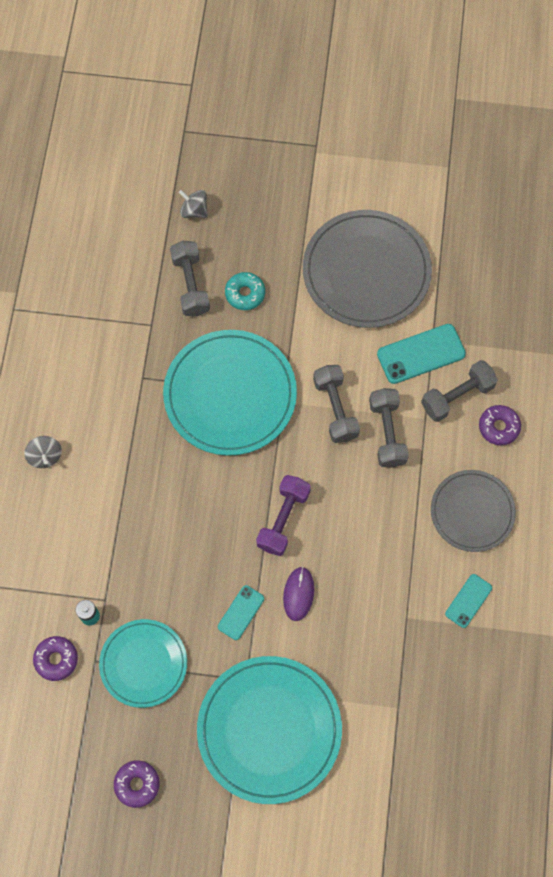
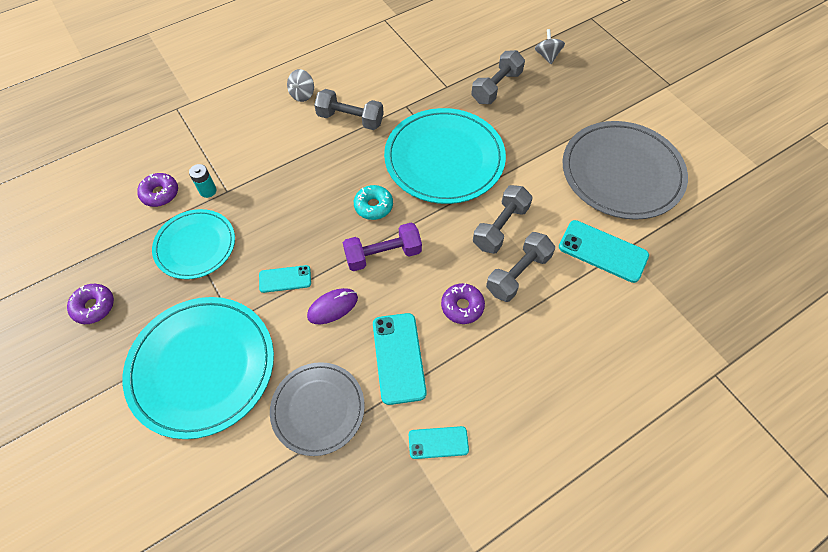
camera: 50 degrees right, 10 degrees down
turquoise donut [225,272,265,310] -> turquoise donut moved to [354,185,393,220]
grey dumbbell [421,360,498,422] -> grey dumbbell moved to [314,89,384,130]
grey plate [431,470,516,552] -> grey plate moved to [270,362,365,456]
purple donut [479,405,521,446] -> purple donut moved to [441,283,485,324]
none -> turquoise phone [373,313,427,405]

